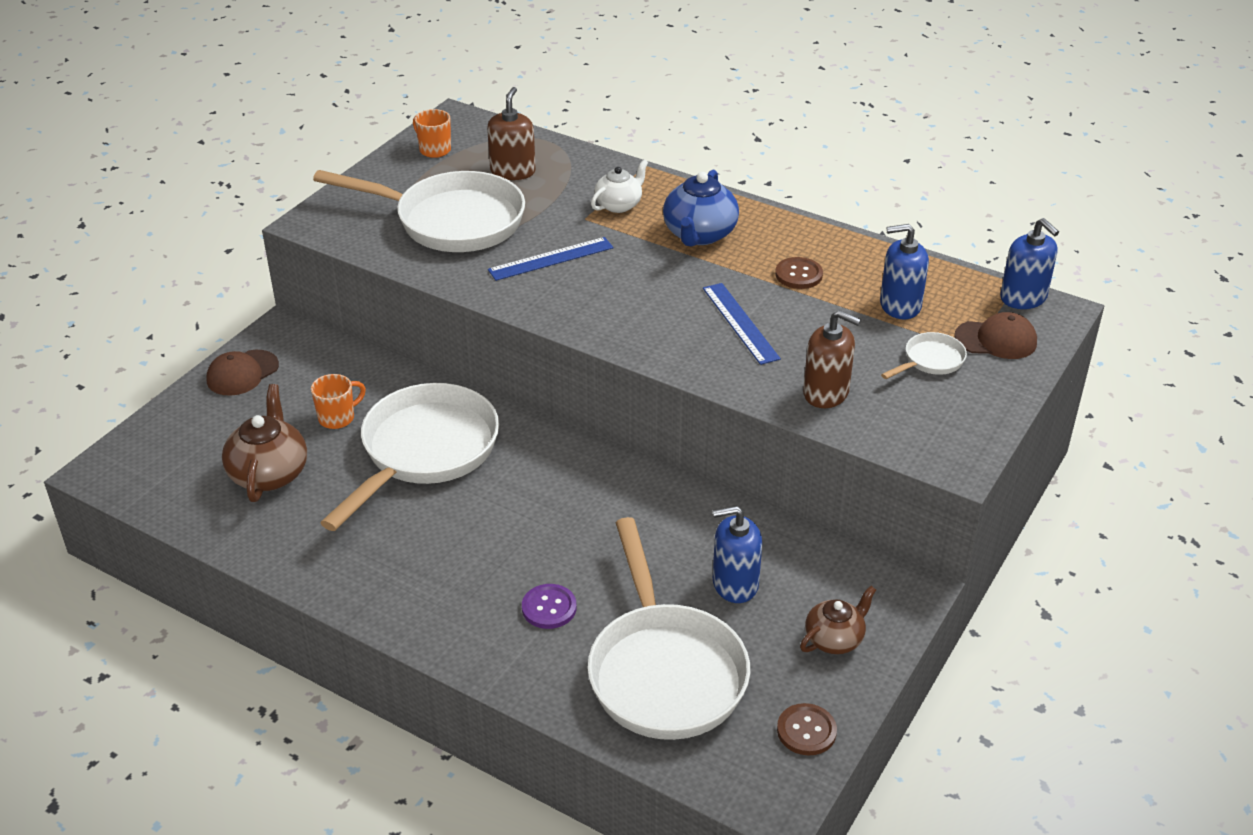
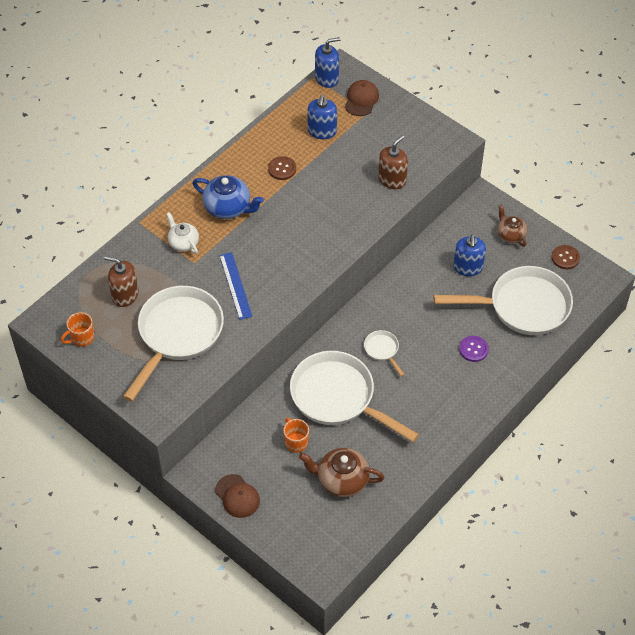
camera: 80 degrees left, 15 degrees up
blue ruler [703,283,781,365] -> none
white pan [881,332,967,379] -> white pan moved to [364,330,405,377]

